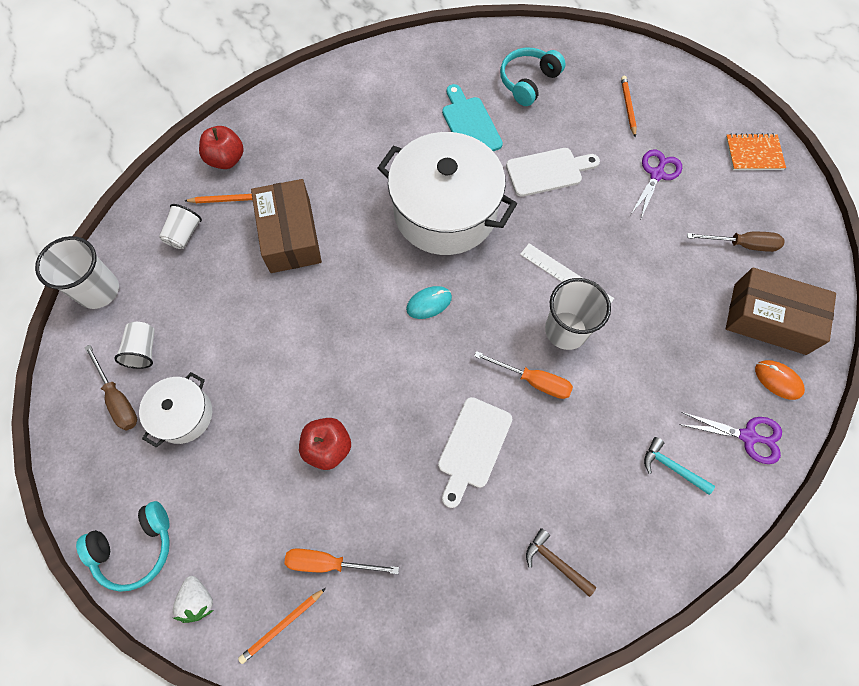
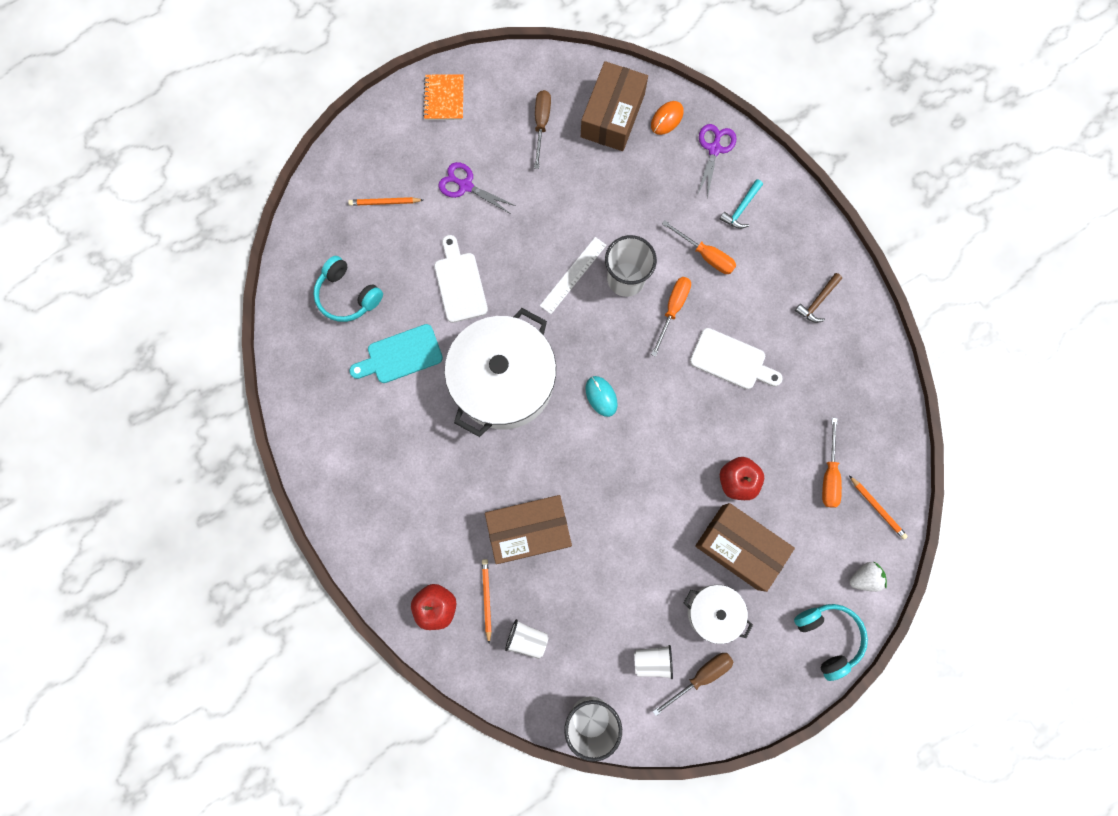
camera: 90 degrees left, 10 degrees up
none -> orange screwdriver [662,220,736,274]
none -> brown box [695,503,795,592]

